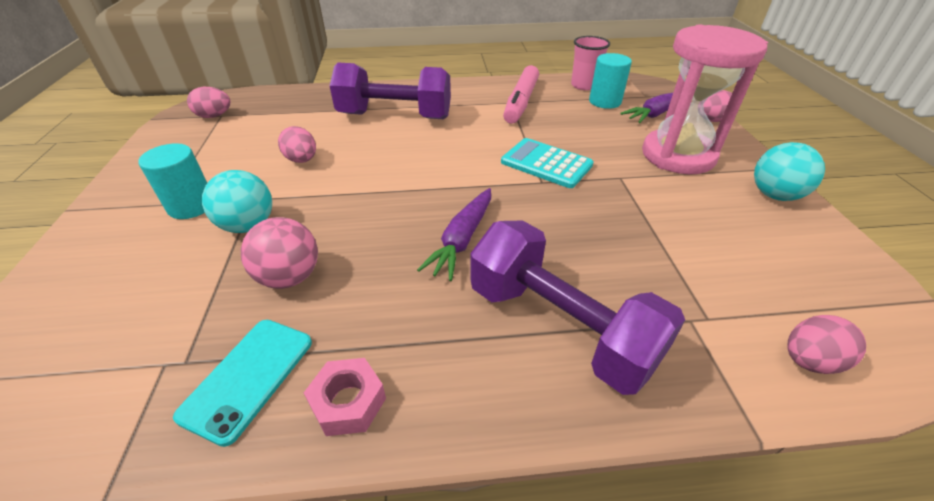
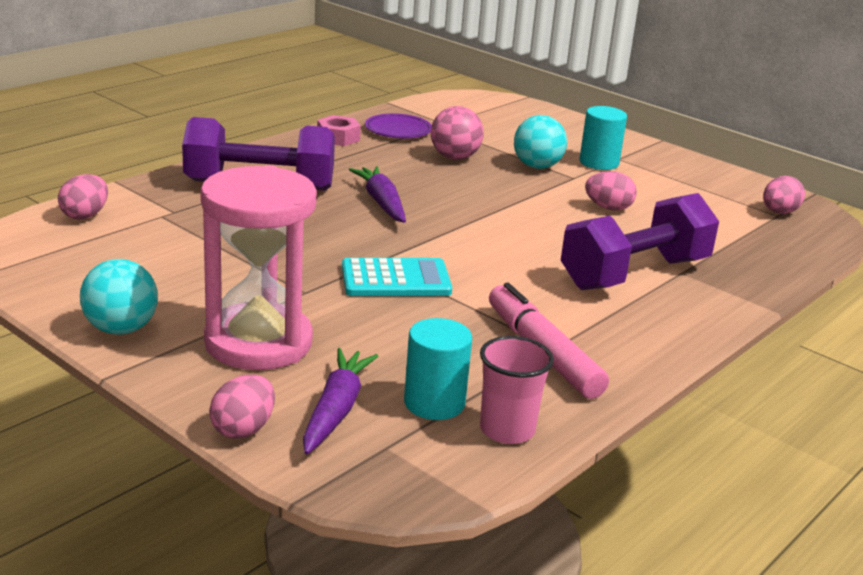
camera: 135 degrees right, 15 degrees down
turquoise phone [173,320,312,447] -> purple plate [365,113,432,138]

